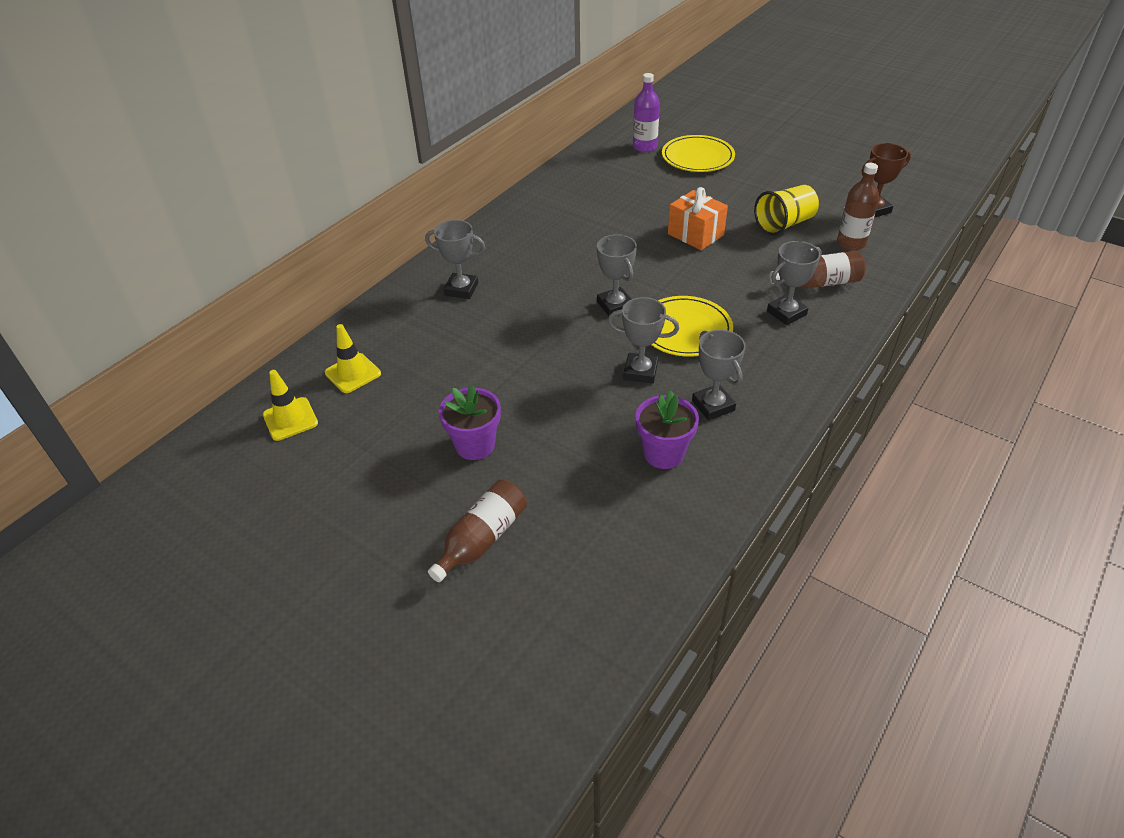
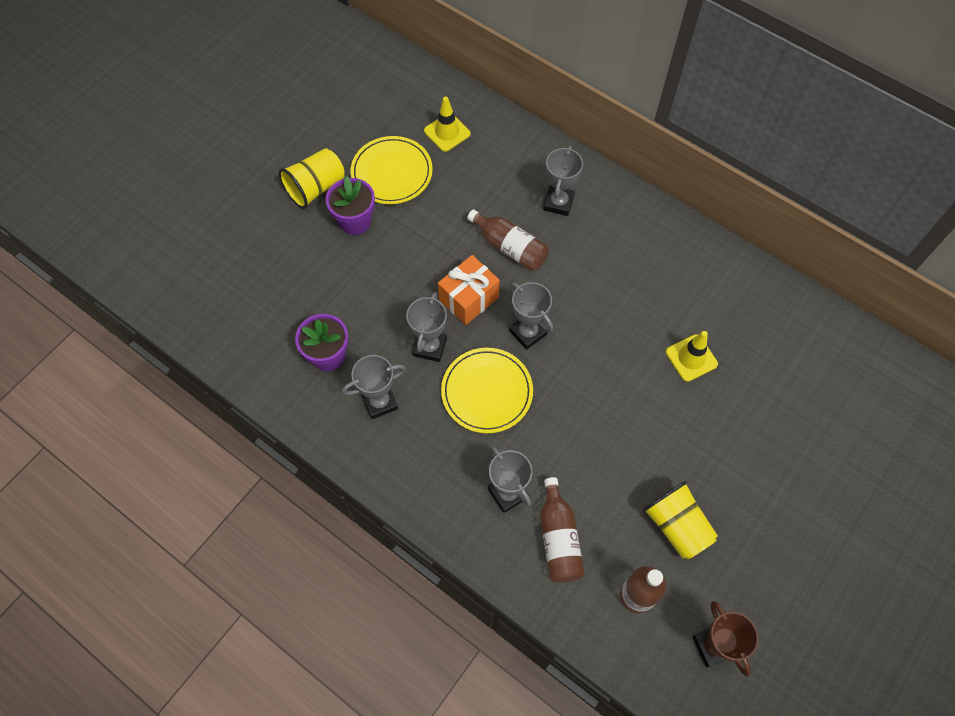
camera: 90 degrees right, 20 degrees up
yellow traffic cone [263,370,318,441] -> yellow traffic cone moved to [666,331,718,382]
brown bottle [428,480,527,582] -> brown bottle moved to [467,209,549,271]
grey trophy [597,234,637,316] -> grey trophy turned 75 degrees clockwise [509,282,553,350]
purple bottle [633,73,660,152] -> none
yellow plate [662,135,735,172] -> yellow plate moved to [350,136,433,204]
orange gift [668,187,728,250] -> orange gift moved to [438,255,500,325]
none -> yellow cup [279,148,345,209]

